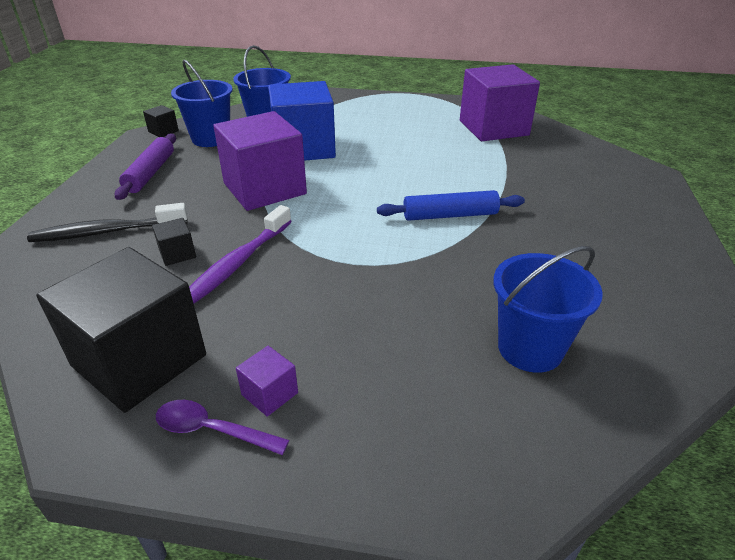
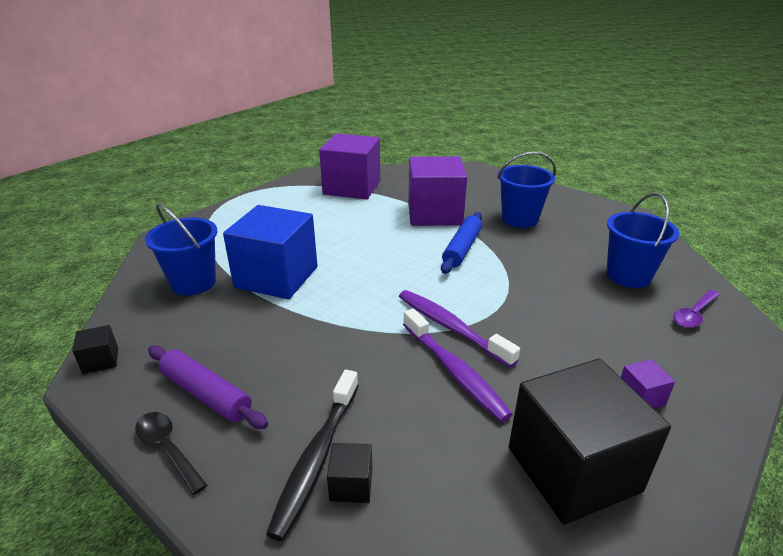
camera: 60 degrees left, 5 degrees down
black cube [152,218,196,266] -> black cube moved to [327,443,372,503]
purple spoon [156,400,289,455] -> purple spoon moved to [673,290,720,328]
blue bucket [171,59,233,147] -> blue bucket moved to [497,151,556,228]
purple cube [213,111,307,211] -> purple cube moved to [408,156,467,226]
none -> black spoon [135,412,207,495]
none -> purple toothbrush [399,290,520,368]

